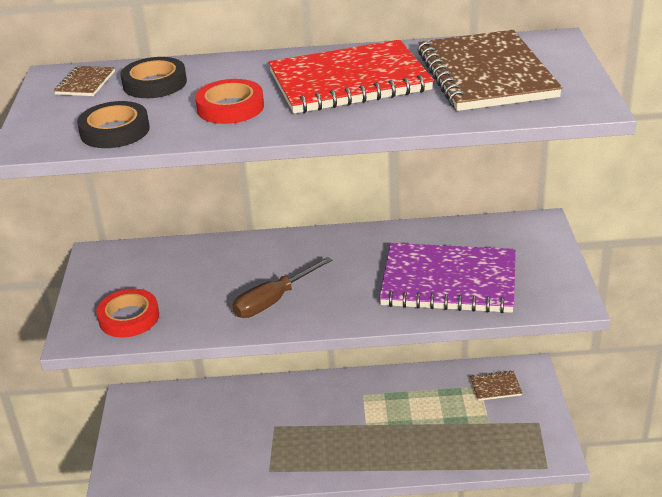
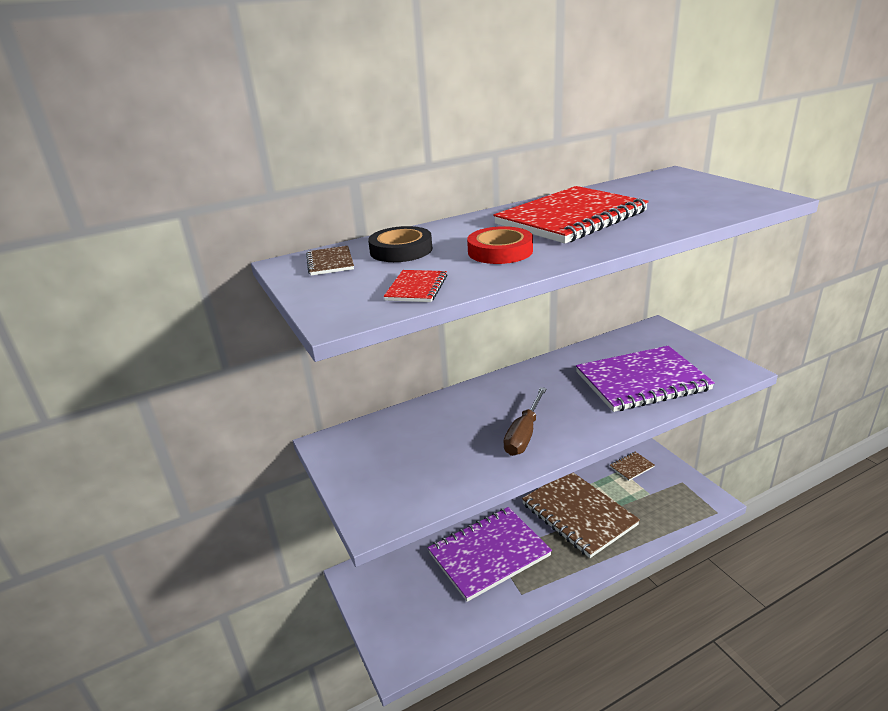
camera: 25 degrees left, 5 degrees down
black tape [77,101,150,148] -> red notebook [383,270,447,302]
red tape [96,289,159,338] -> none
brown notebook [417,30,562,111] -> brown notebook moved to [522,472,640,558]
none -> purple notebook [428,507,552,602]

